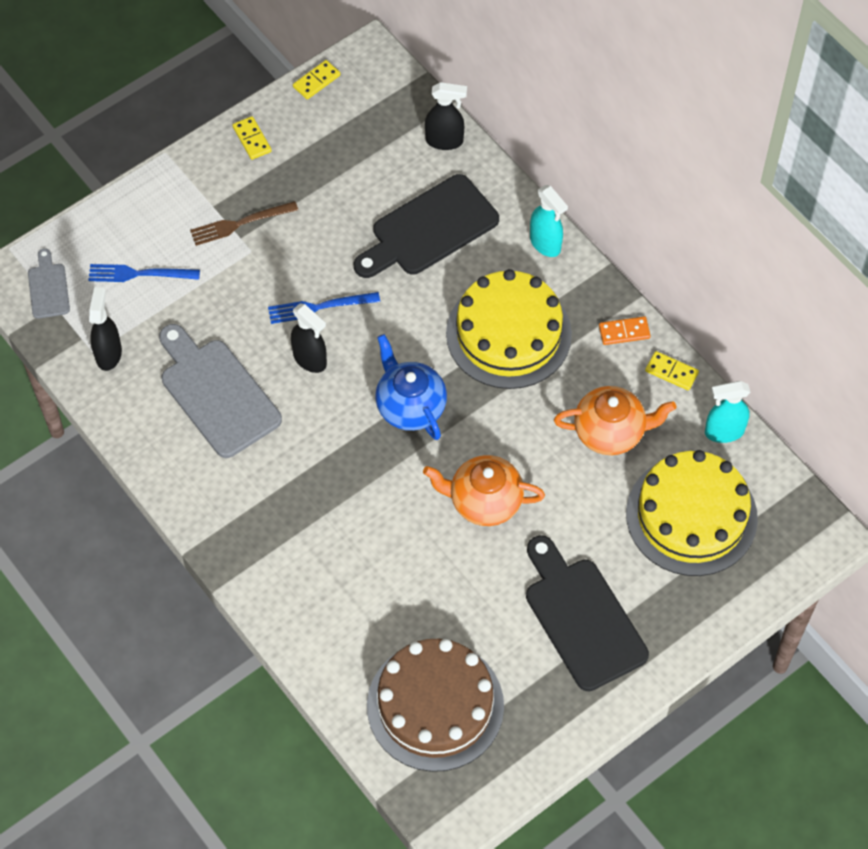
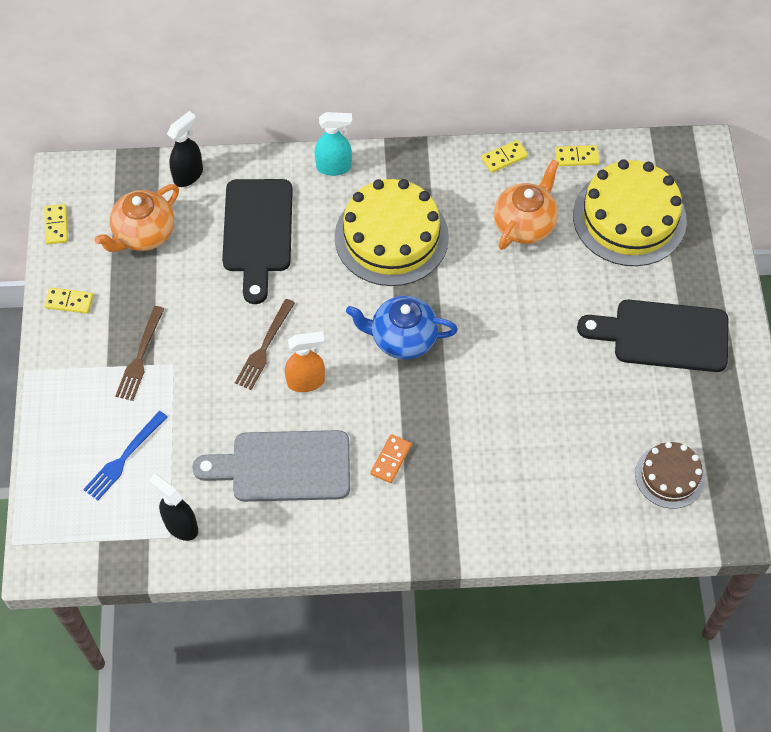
camera: 55 degrees left, 0 degrees up
grey cutting board [28,248,70,319] -> none
blue fork [268,292,380,324] -> brown fork [235,299,295,390]
black spray bottle [291,303,327,373] -> orange spray bottle [285,331,325,392]
brown cake [367,639,504,772] -> brown cake [635,442,705,509], size x0.56
orange teapot [423,455,545,526] -> orange teapot moved to [94,184,179,252]
orange domino [599,316,651,345] -> orange domino moved to [370,434,411,483]
turquoise spray bottle [705,381,750,443] -> yellow domino [555,145,600,166]

